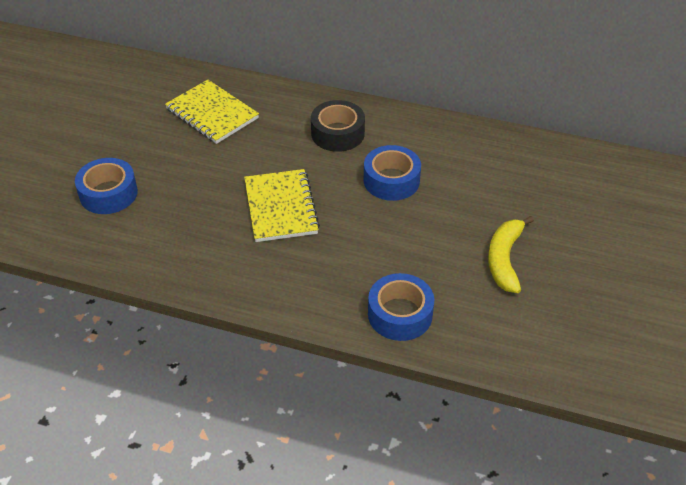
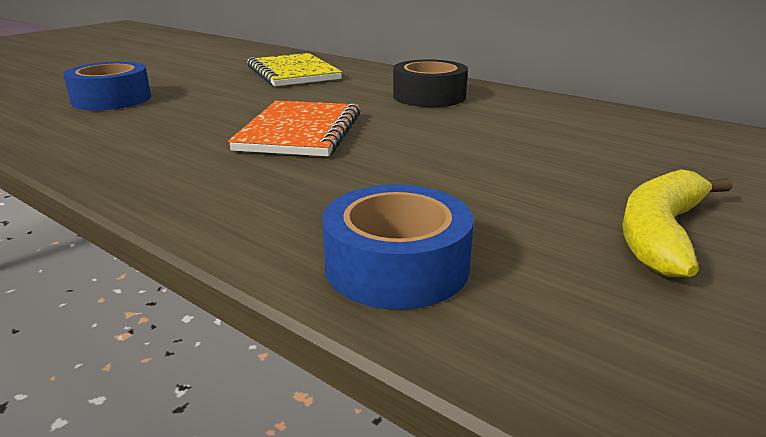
camera: 20 degrees right, 20 degrees down
yellow notebook [244,169,320,242] -> orange notebook [228,101,360,157]
blue tape [364,145,421,201] -> none

